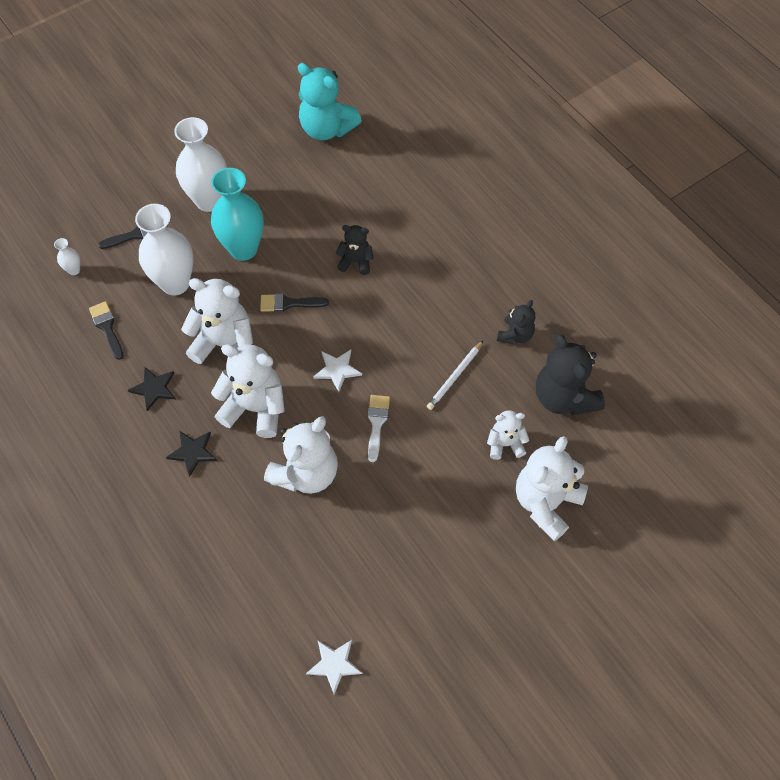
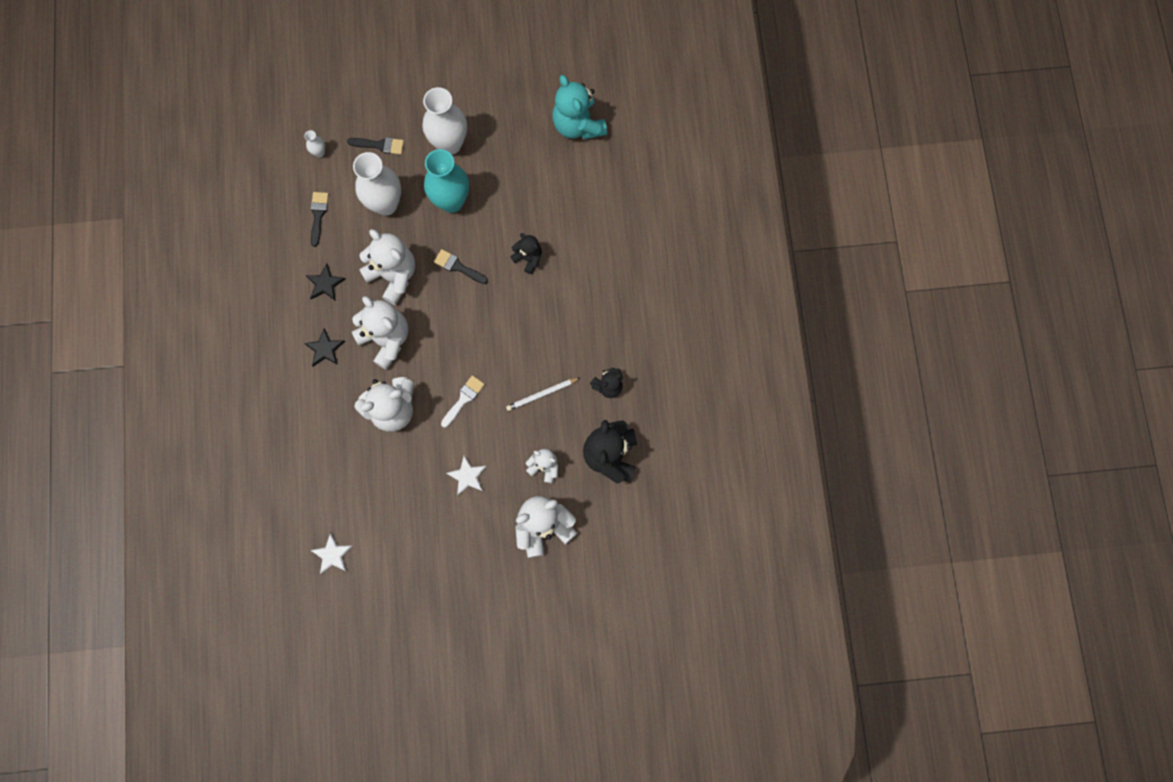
camera: 30 degrees right, 15 degrees up
white star [314,350,362,392] -> white star moved to [446,456,487,496]

